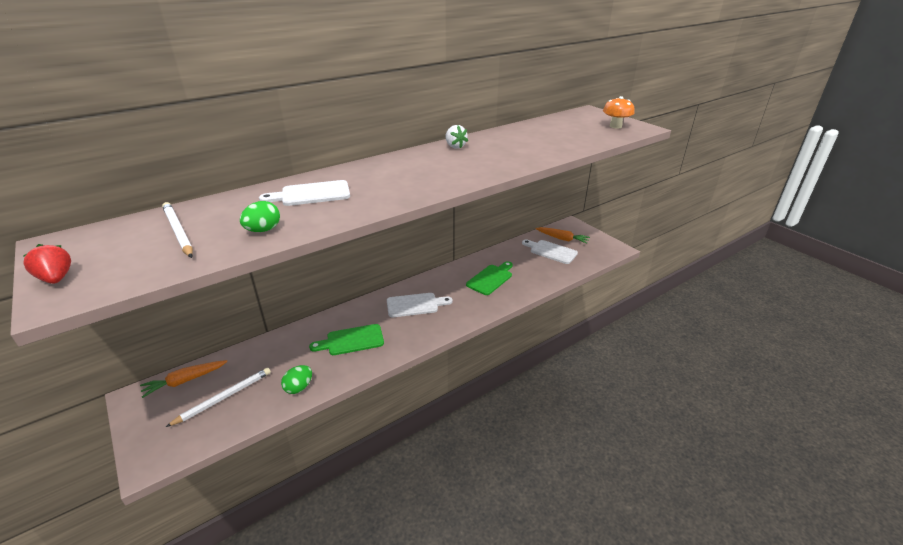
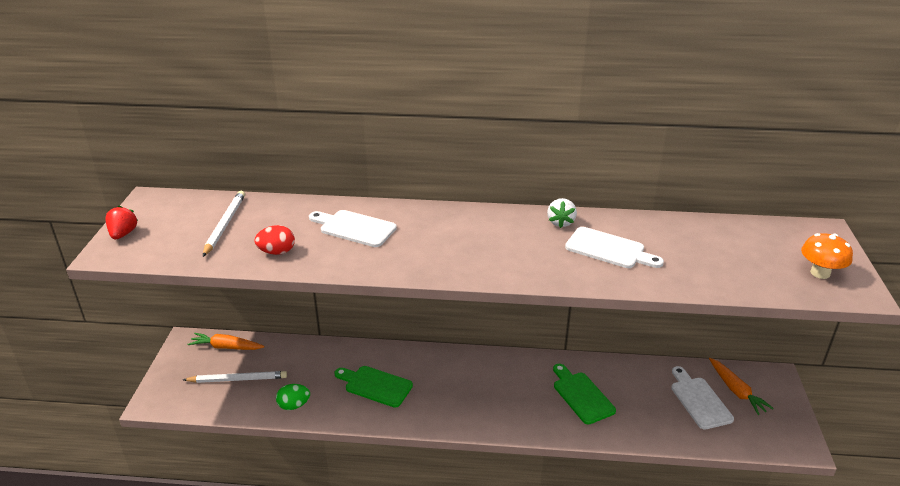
camera: 40 degrees right, 0 degrees up
green egg [240,201,280,232] -> red egg [254,225,295,255]
white cutting board [387,293,452,317] -> white cutting board moved to [565,227,664,268]
green cutting board [466,261,513,295] -> green cutting board turned 105 degrees counterclockwise [553,364,616,424]

